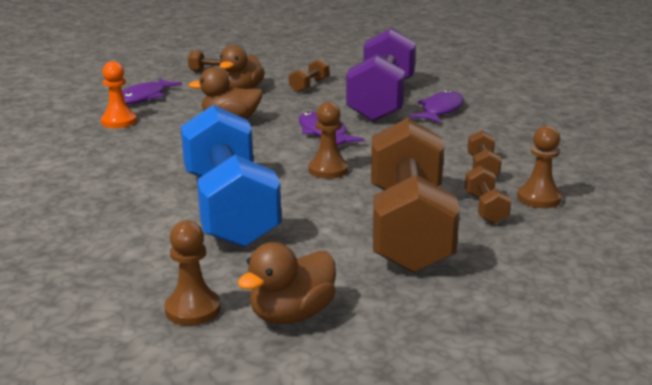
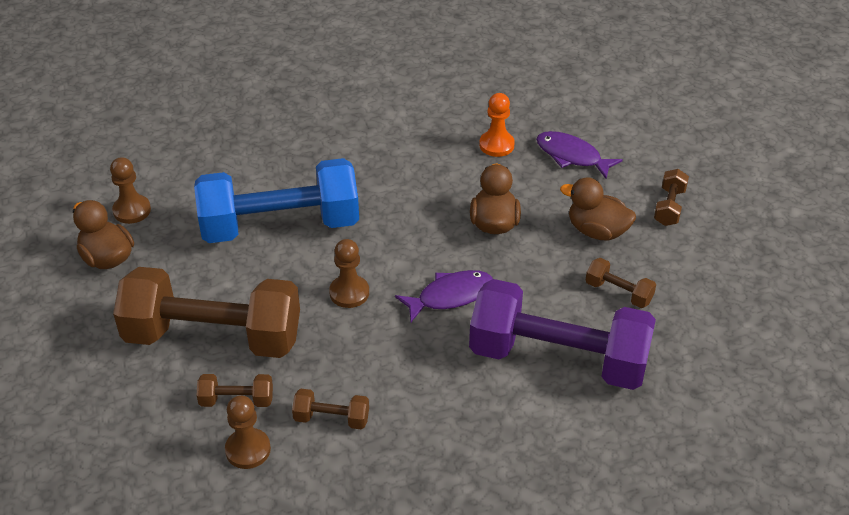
camera: 95 degrees right, 20 degrees up
purple fish [410,90,464,123] -> none

